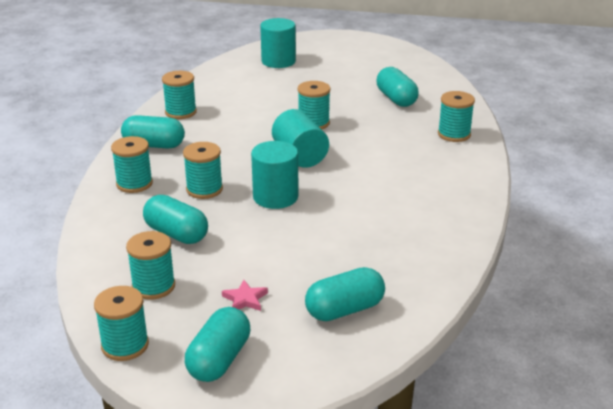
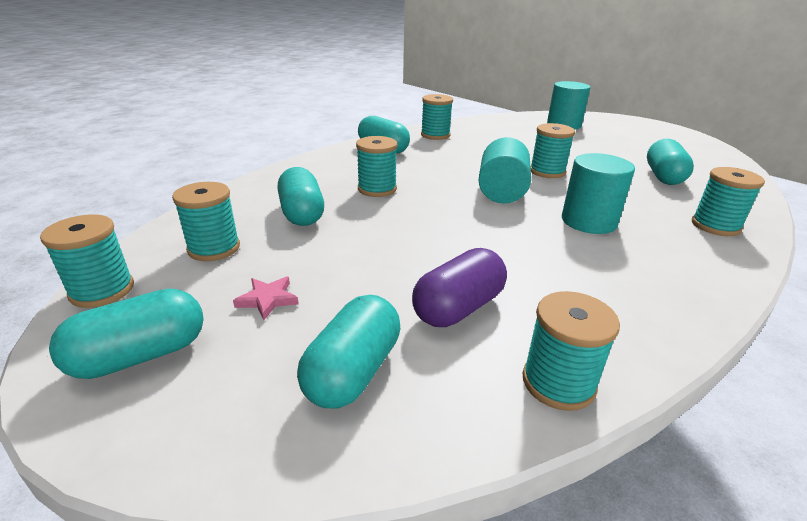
camera: 35 degrees right, 0 degrees up
turquoise spool [111,136,153,193] -> turquoise spool moved to [523,291,620,411]
turquoise cylinder [251,141,298,209] -> turquoise cylinder moved to [562,153,635,234]
turquoise capsule [305,267,385,321] -> turquoise capsule turned 75 degrees counterclockwise [297,295,400,408]
none -> purple capsule [412,248,507,327]

